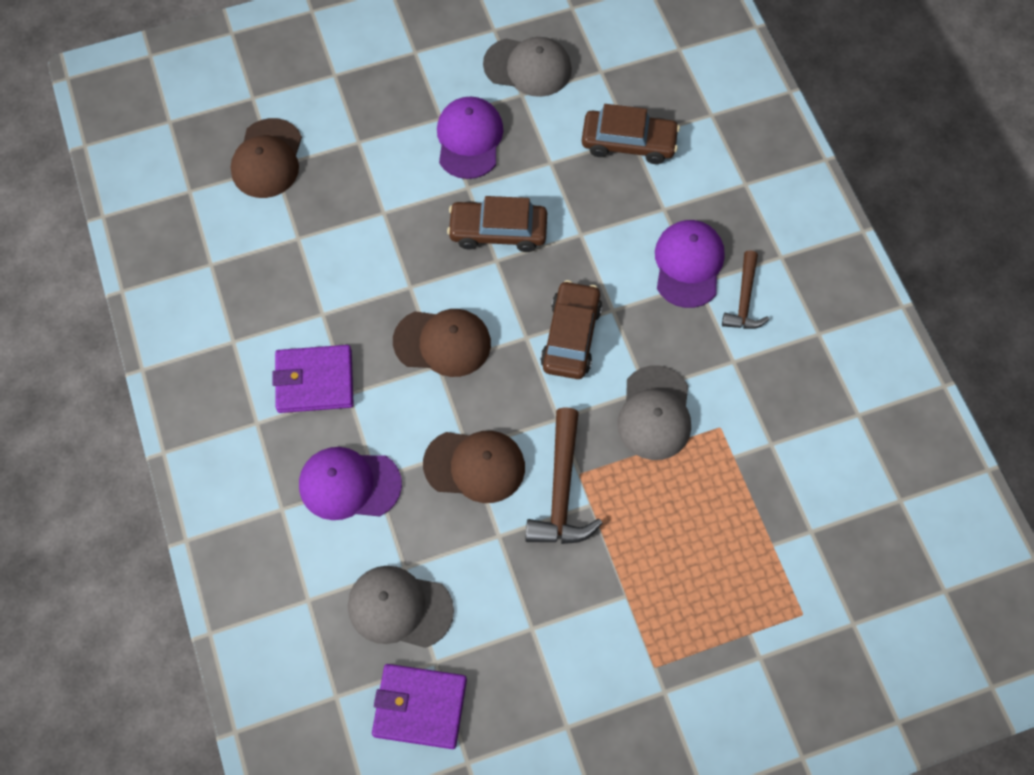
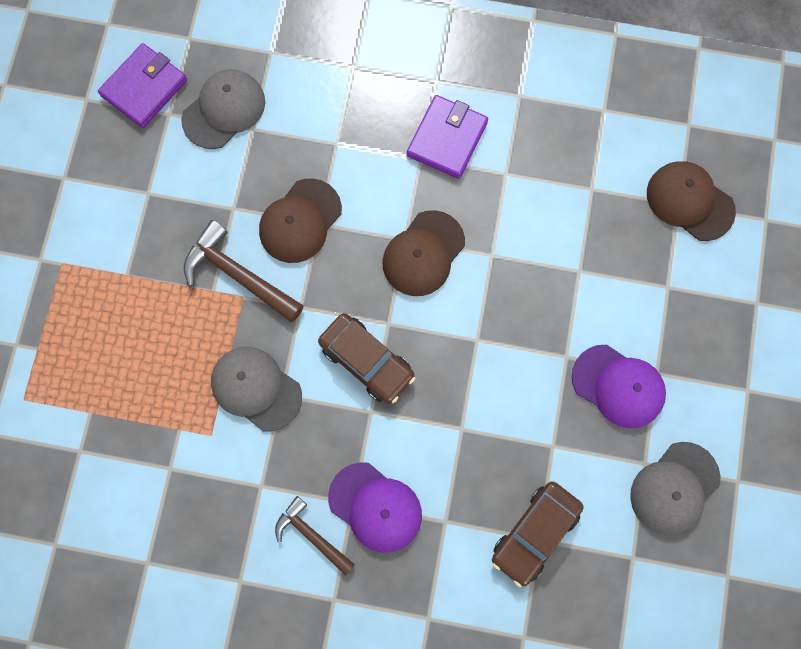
camera: 120 degrees right, 10 degrees up
purple cap [299,447,402,520] -> none
brown car [447,196,547,252] -> none

